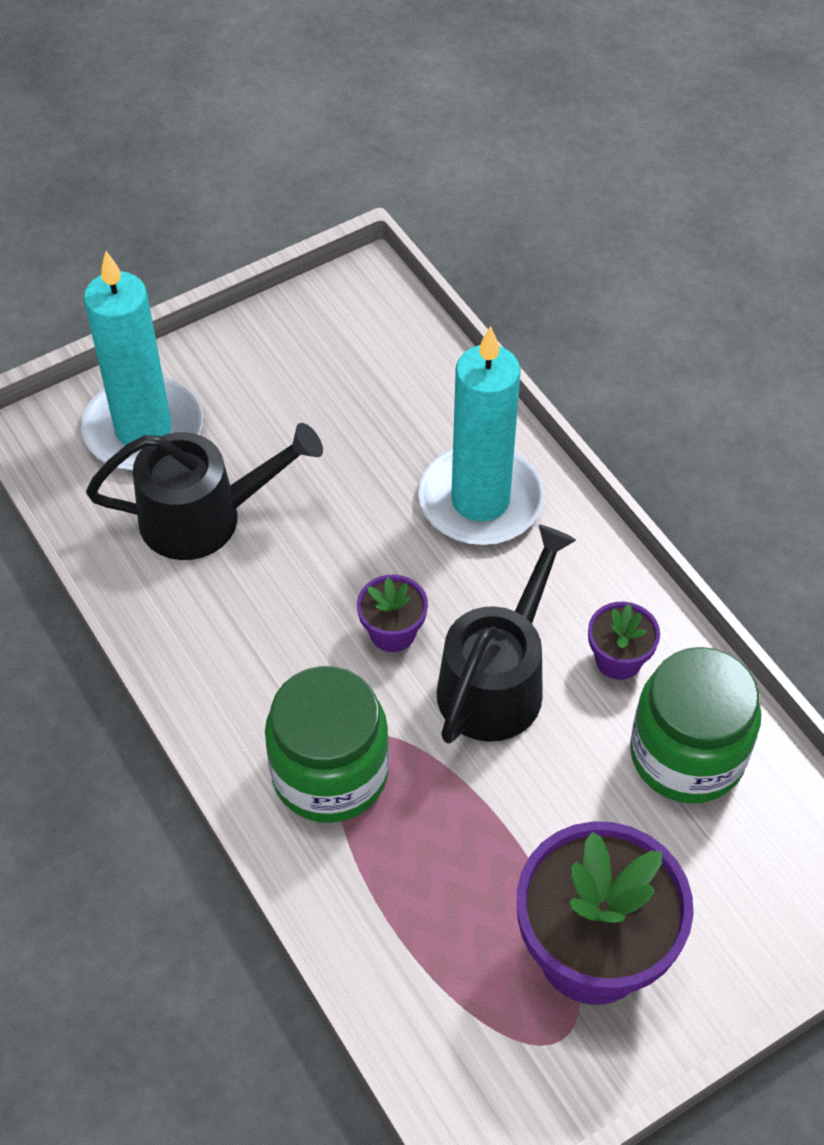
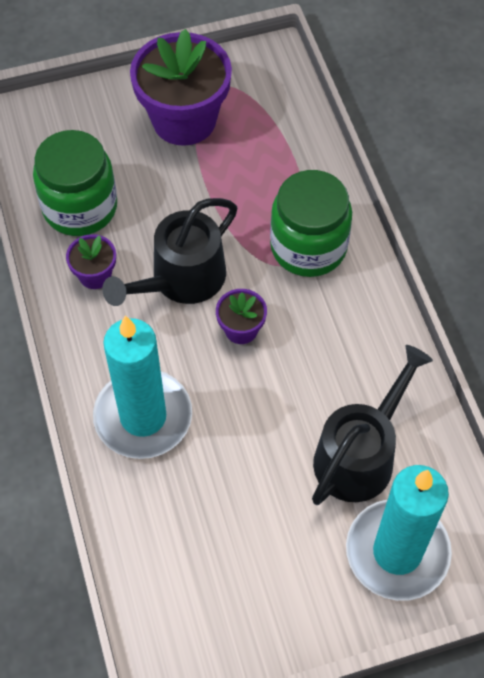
camera: 165 degrees left, 5 degrees up
black watering can [86,423,323,560] -> black watering can turned 120 degrees clockwise [312,345,433,505]

